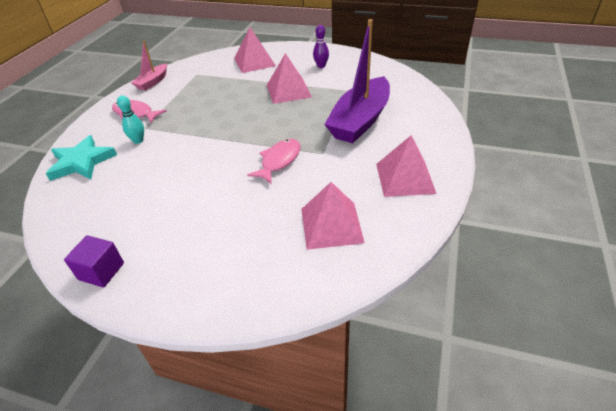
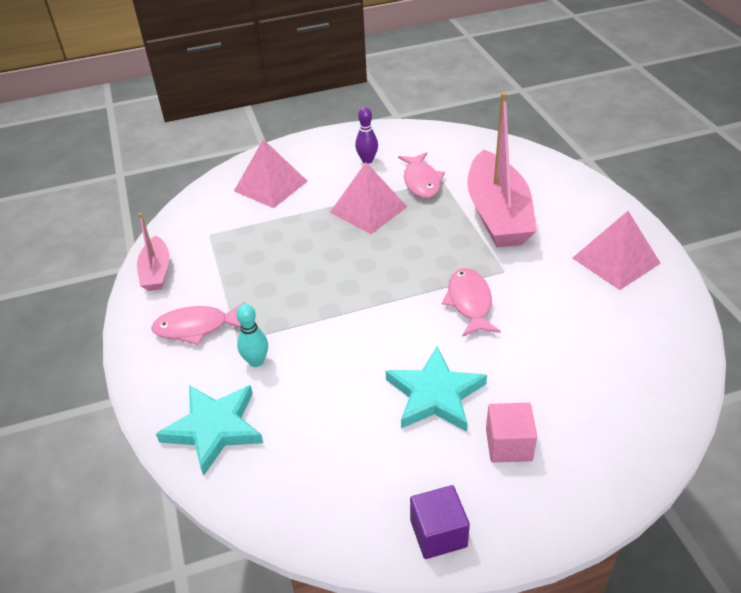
camera: 35 degrees left, 0 degrees up
pink pyramid [301,182,365,250] -> none
purple boat [324,19,390,143] -> pink boat [467,92,537,247]
none -> turquoise star [386,347,487,432]
none -> pink fish [398,152,445,198]
none -> pink cube [486,403,537,462]

